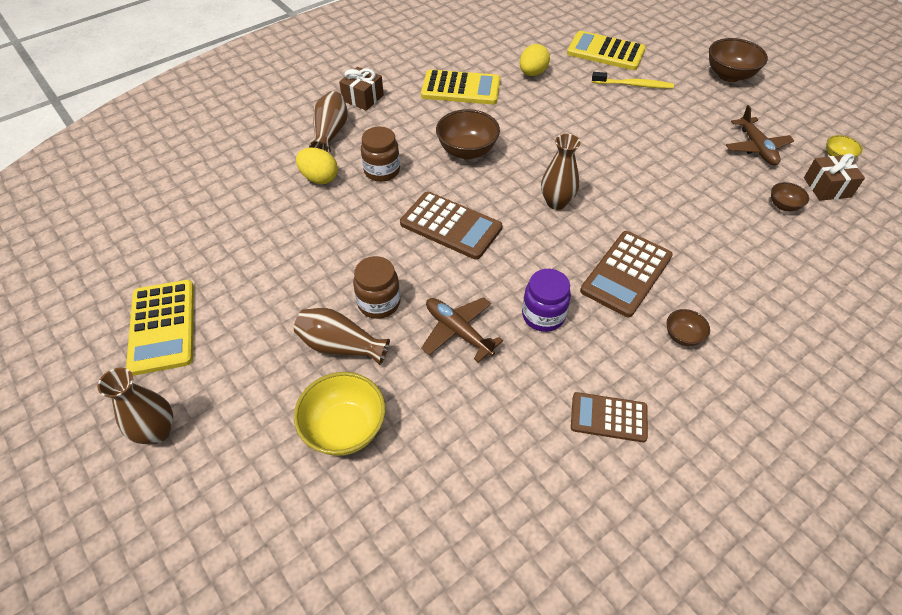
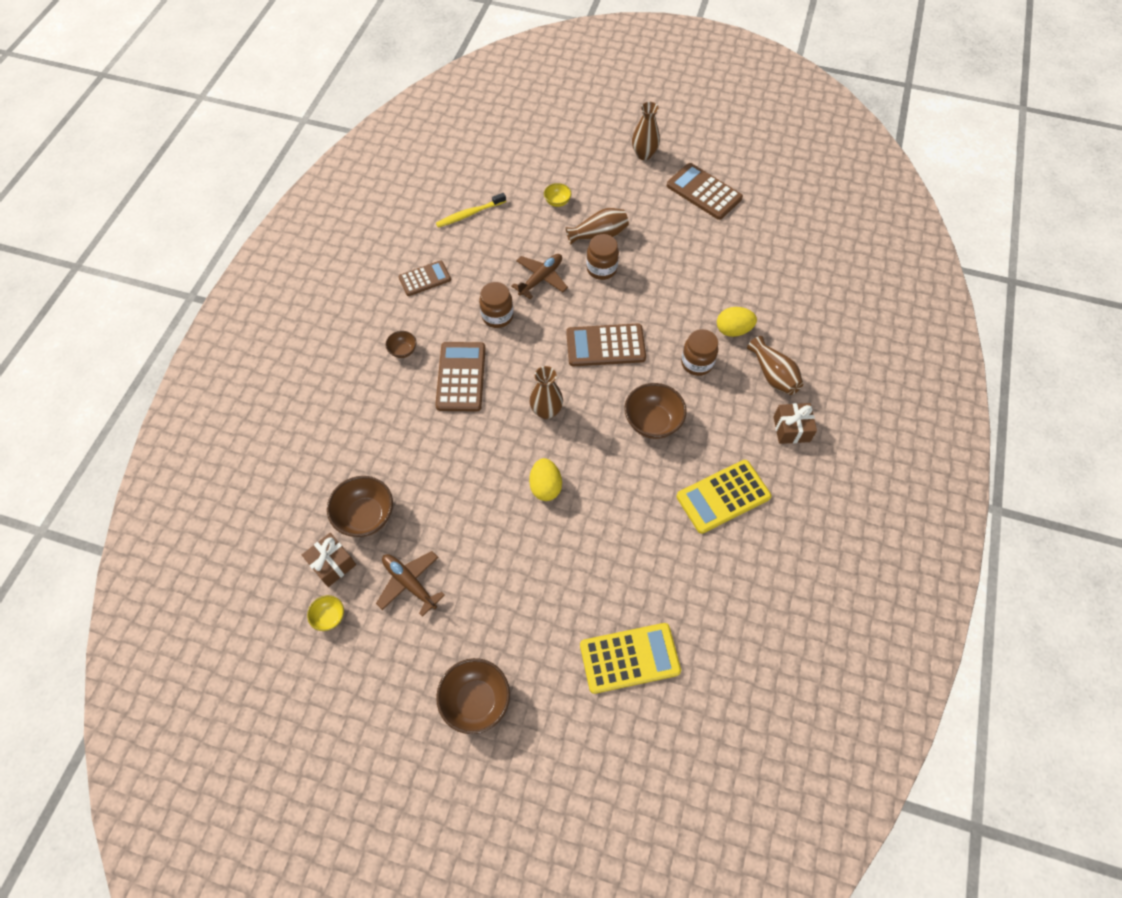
camera: 145 degrees right, 10 degrees up
yellow calculator [126,280,194,376] -> brown calculator [667,163,743,220]
yellow bowl [294,372,385,456] -> yellow bowl [544,183,571,207], size x0.53
brown plane [421,297,503,363] -> brown plane turned 60 degrees counterclockwise [511,254,568,299]
yellow egg [520,44,550,76] -> yellow egg moved to [529,458,562,501]
purple jar [522,269,571,332] -> brown jar [479,282,513,328]
yellow toothbrush [592,72,674,89] -> yellow toothbrush moved to [436,193,506,228]
brown bowl [771,182,809,211] -> brown bowl [327,476,393,537], size x1.89

